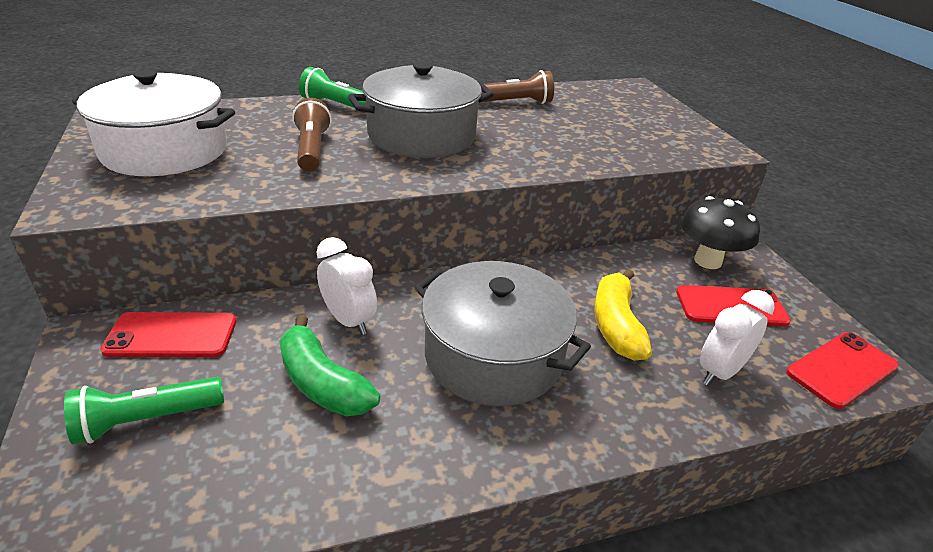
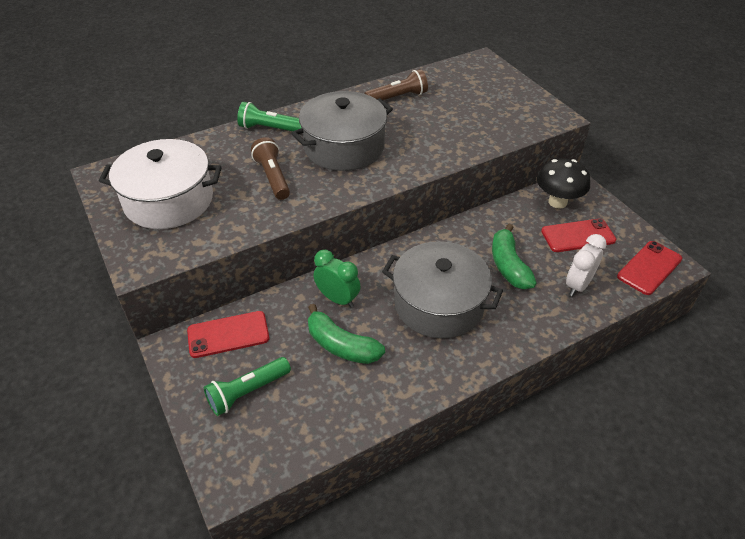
camera: 10 degrees left, 10 degrees up
white clock [316,237,377,335] -> green clock [314,250,361,308]
yellow banana [594,269,652,361] -> green banana [492,224,537,289]

